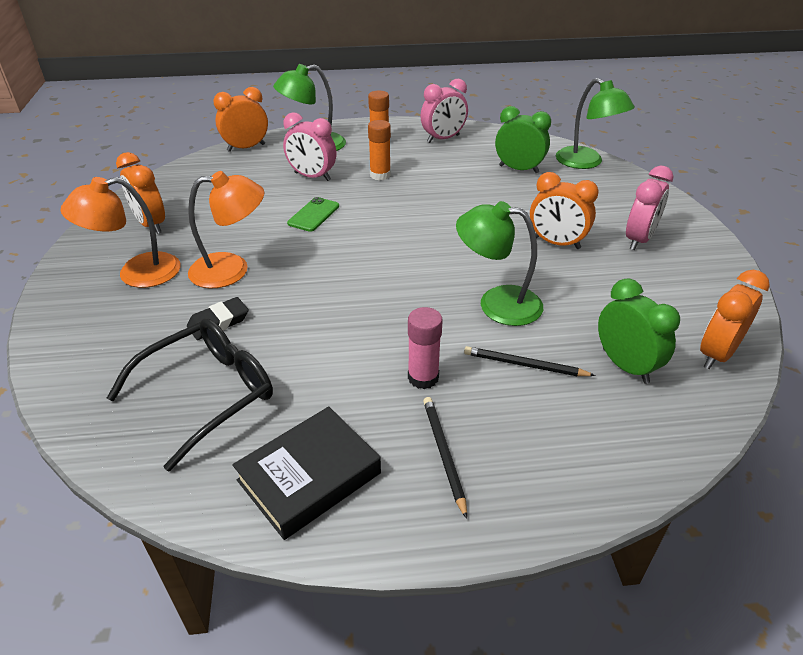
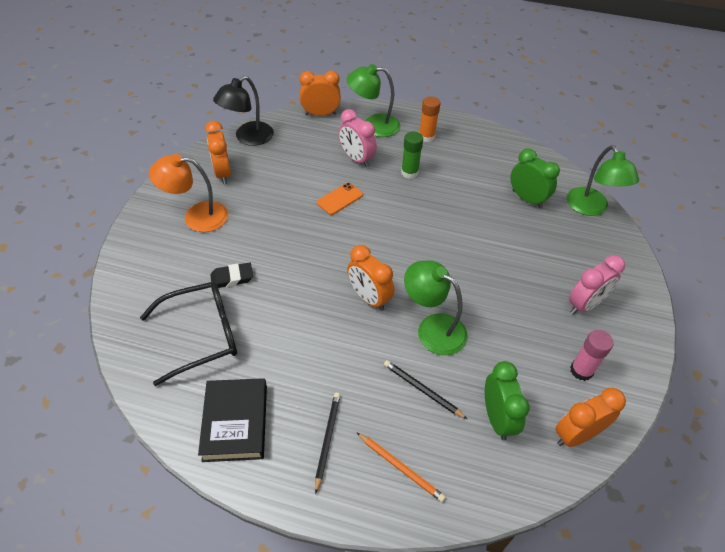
camera: 20 degrees right, 10 degrees up
orange lamp [188,171,264,288] -> none
black book [232,406,381,540] -> black book turned 75 degrees counterclockwise [198,378,267,462]
green phone [287,197,339,232] -> orange phone [317,183,363,215]
orange glue stick [368,120,391,181] -> green glue stick [401,132,423,179]
pink glue stick [408,307,443,389] -> pink glue stick moved to [570,330,614,381]
pink clock [420,79,468,143] -> none
orange clock [530,172,599,249] -> orange clock moved to [347,245,394,311]
none -> black lamp [213,76,274,146]
none -> orange pencil [356,432,446,502]

